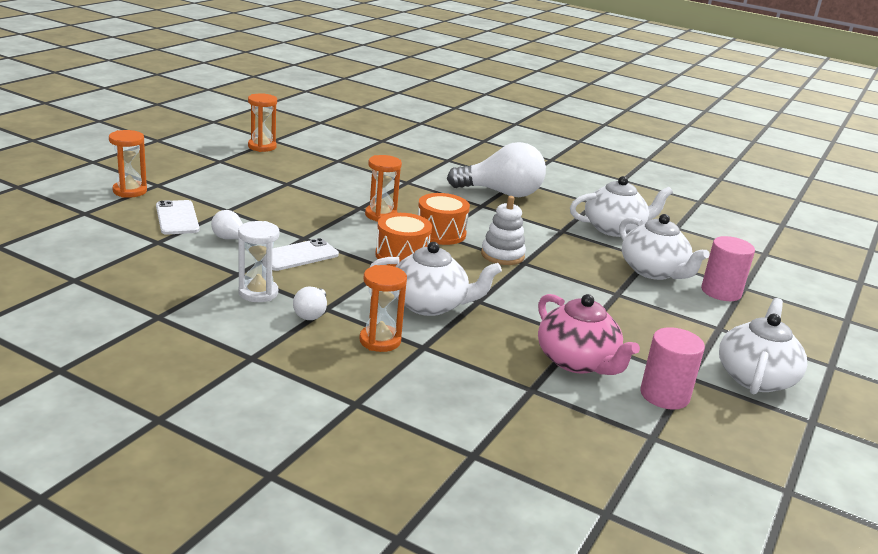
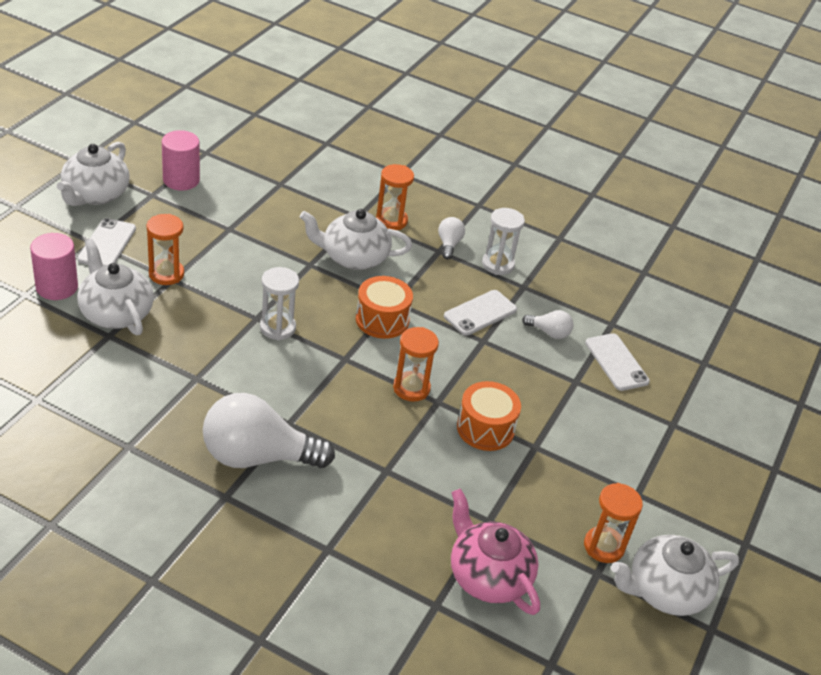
camera: 175 degrees right, 15 degrees up
orange hourglass [109,130,147,198] -> orange hourglass moved to [146,214,184,285]
orange drum [418,193,470,245] -> orange drum moved to [457,381,521,451]
white stacking toy [481,196,526,265] -> white hourglass [260,267,299,340]
pink teapot [538,294,640,375] -> pink teapot moved to [451,489,540,615]
white teapot [570,176,673,237] -> white teapot moved to [611,535,739,616]
none -> white phone [77,218,136,266]

